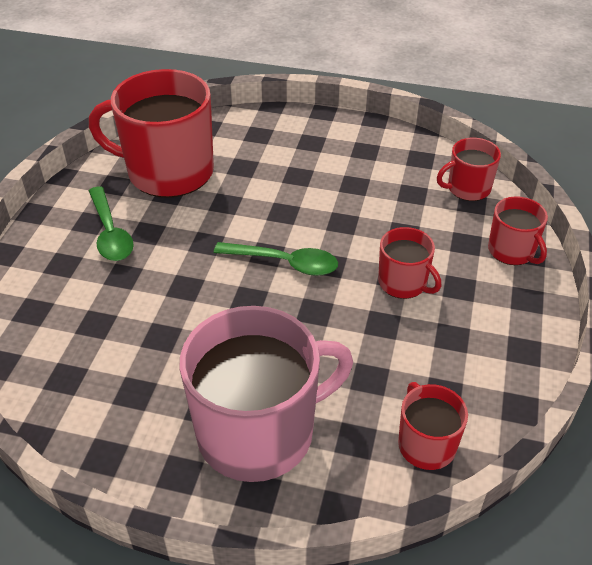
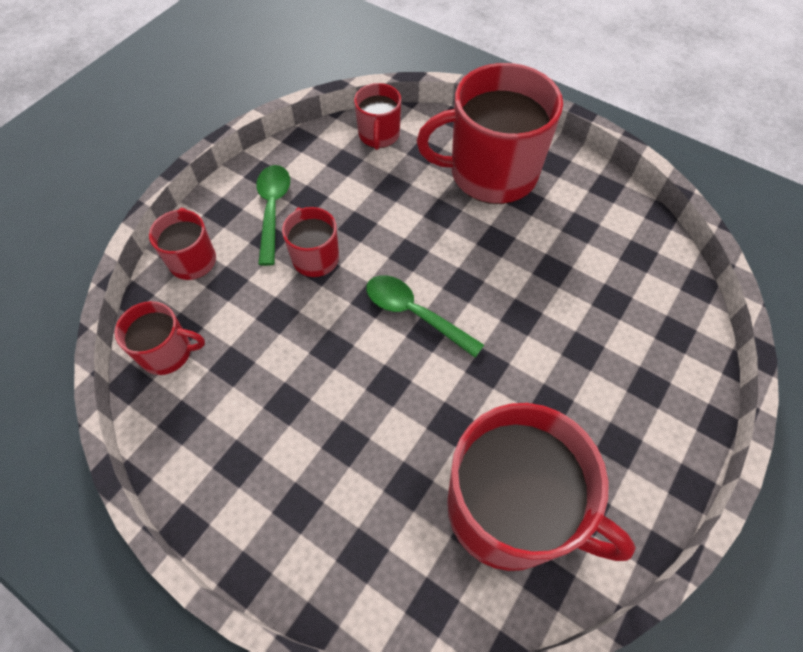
camera: 160 degrees left, 15 degrees up
green spoon [89,186,134,261] -> green spoon moved to [256,165,290,266]
pink mug [180,306,353,482] -> red mug [417,63,563,204]

